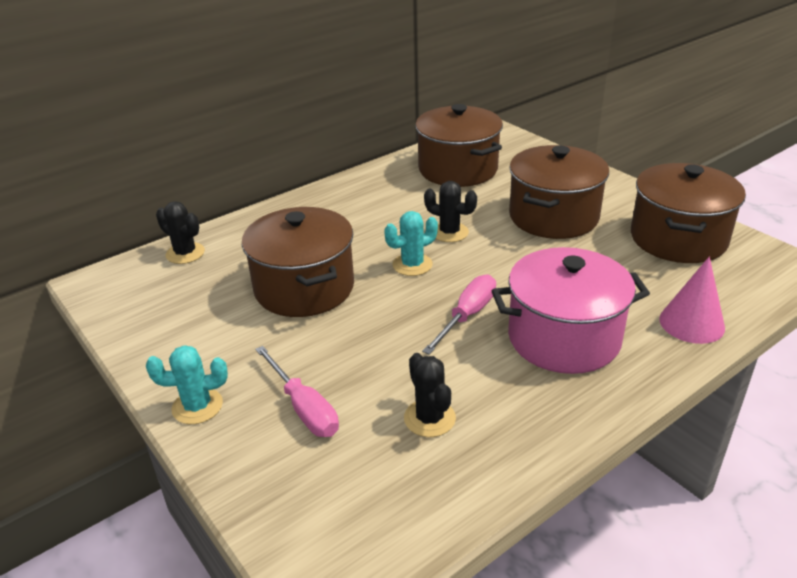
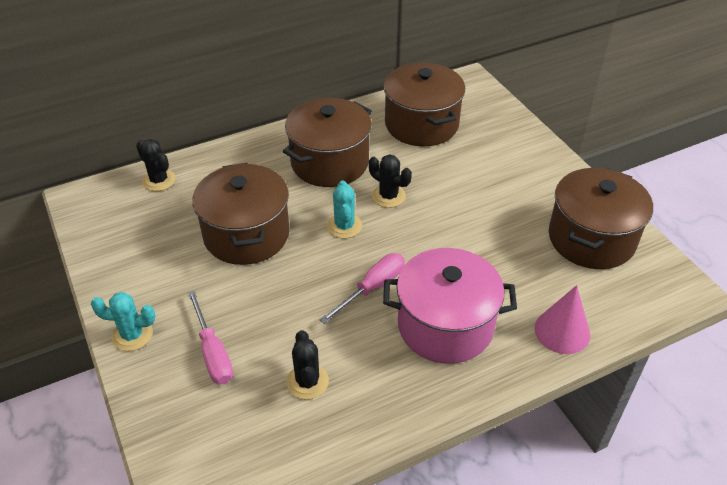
camera: 10 degrees right, 10 degrees up
turquoise cactus [384,211,438,276] -> turquoise cactus turned 75 degrees counterclockwise [327,180,362,238]
brown pot [509,145,609,239] -> brown pot moved to [283,98,372,187]

